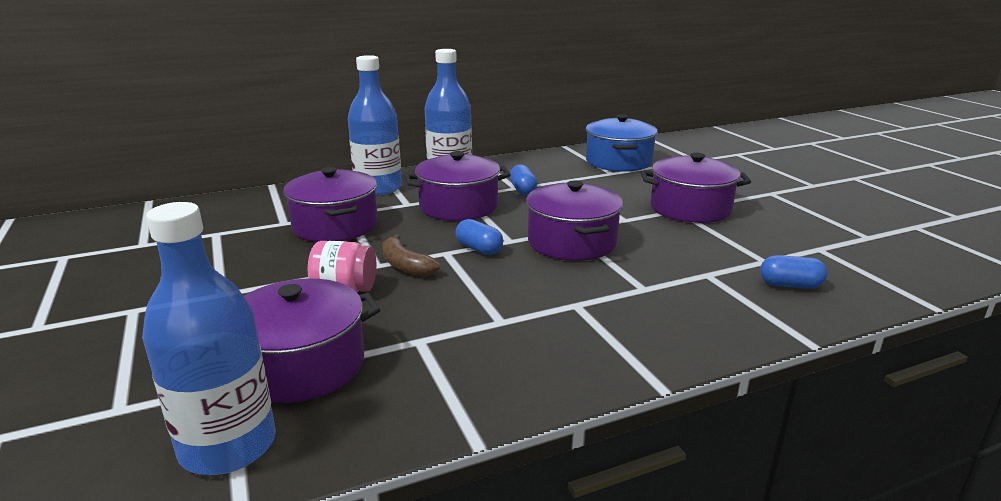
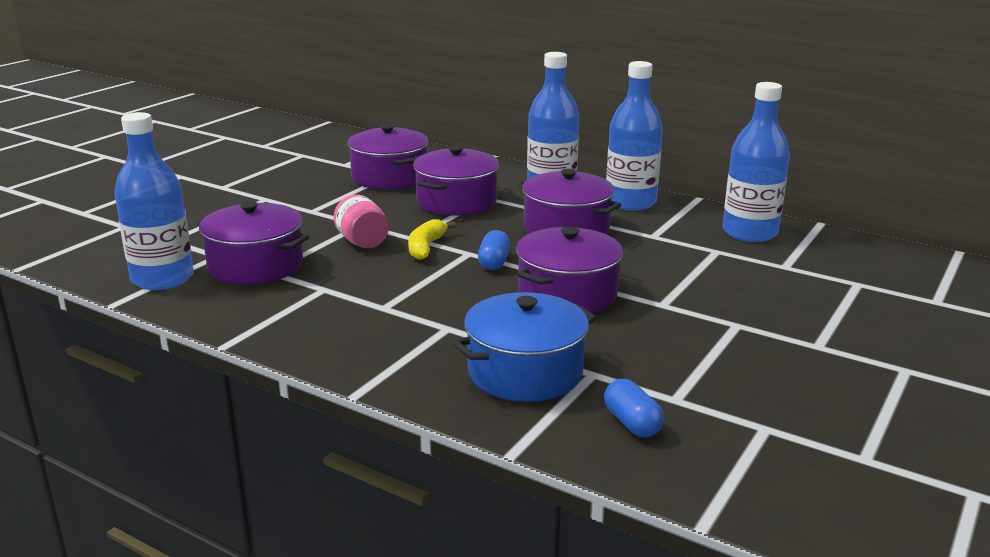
camera: 55 degrees right, 0 degrees up
brown banana [382,234,440,277] -> yellow banana [408,219,456,260]
blue capsule [510,164,537,195] -> none
blue pot [586,114,658,172] -> blue pot moved to [452,292,597,402]
purple pot [641,153,751,223] -> purple pot moved to [347,124,428,190]
none -> blue bottle [723,82,790,242]

